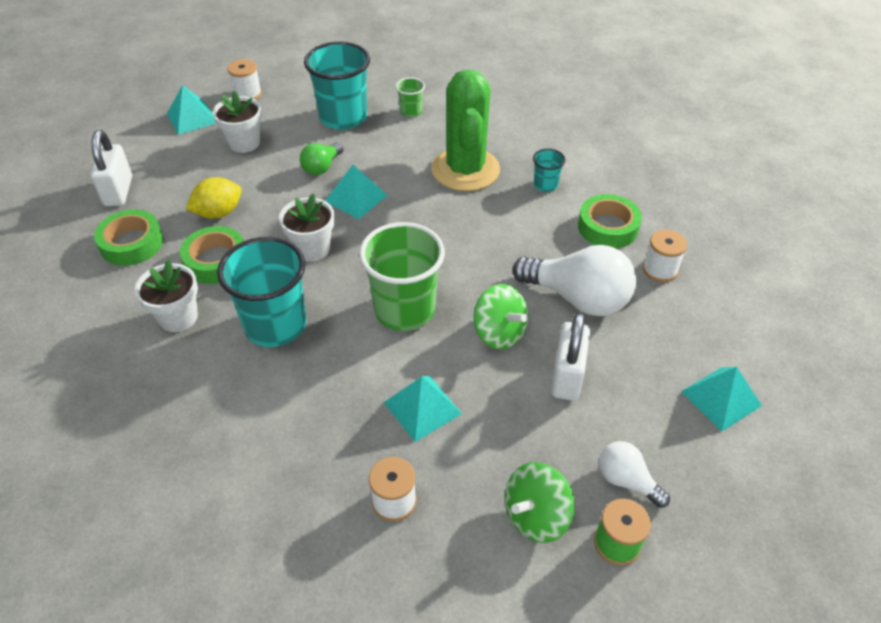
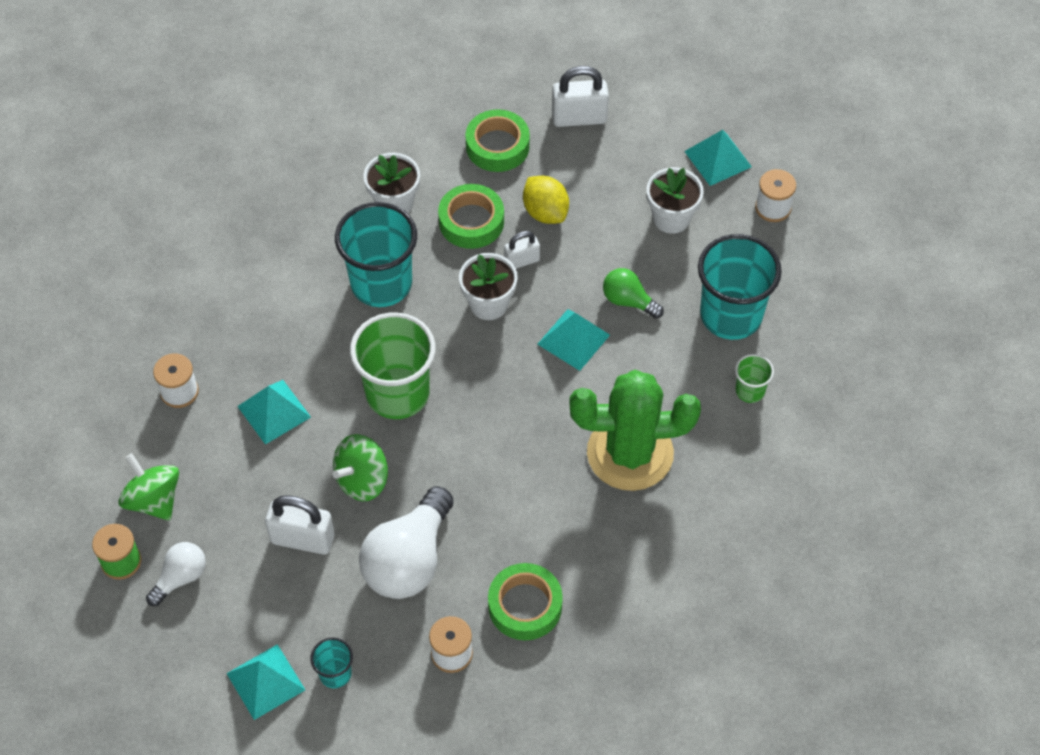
camera: 90 degrees right, 10 degrees up
turquoise cup [533,149,566,192] -> turquoise cup moved to [310,637,353,688]
none -> white padlock [504,231,540,269]

